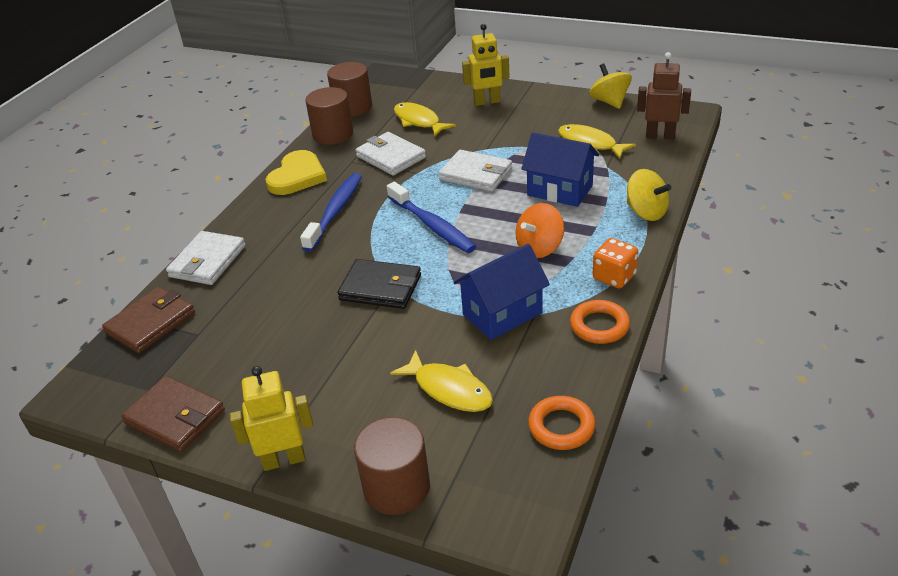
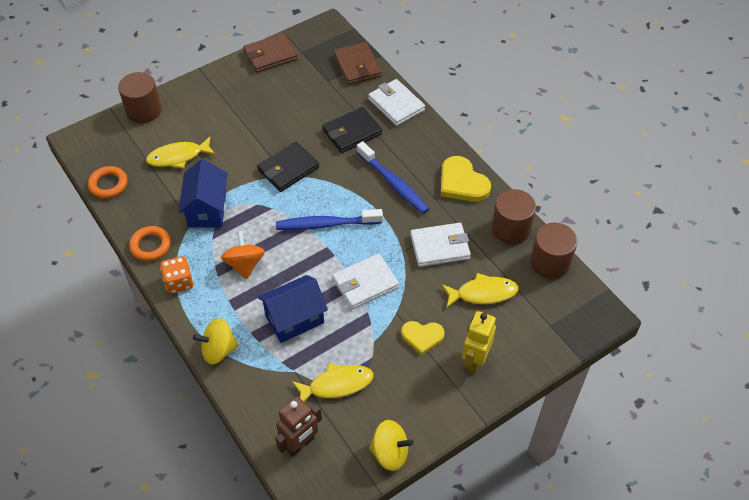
camera: 120 degrees right, 15 degrees up
yellow robot [230,366,313,471] -> none
none -> black wallet [322,107,382,153]
none -> yellow heart [401,321,445,355]

